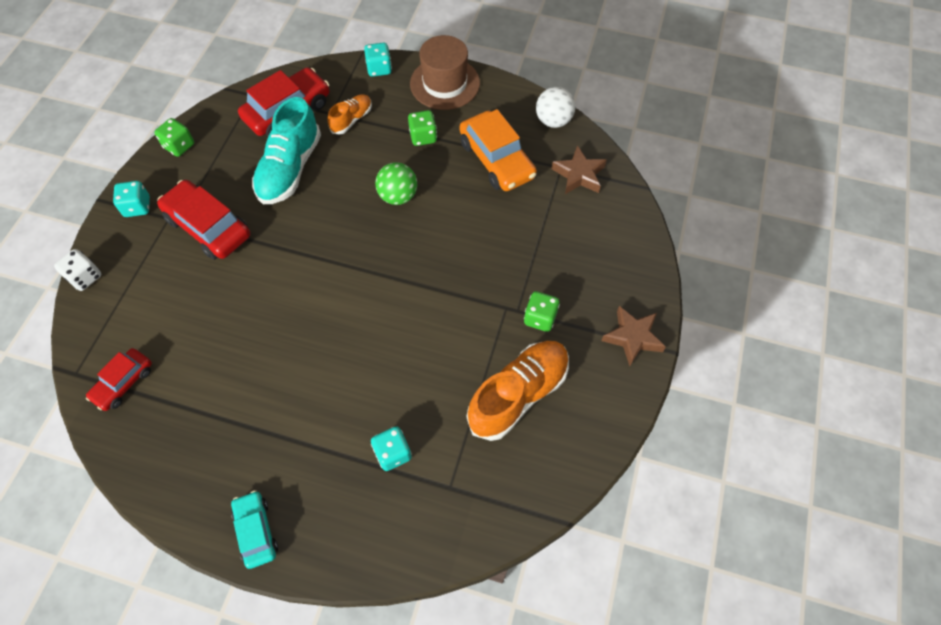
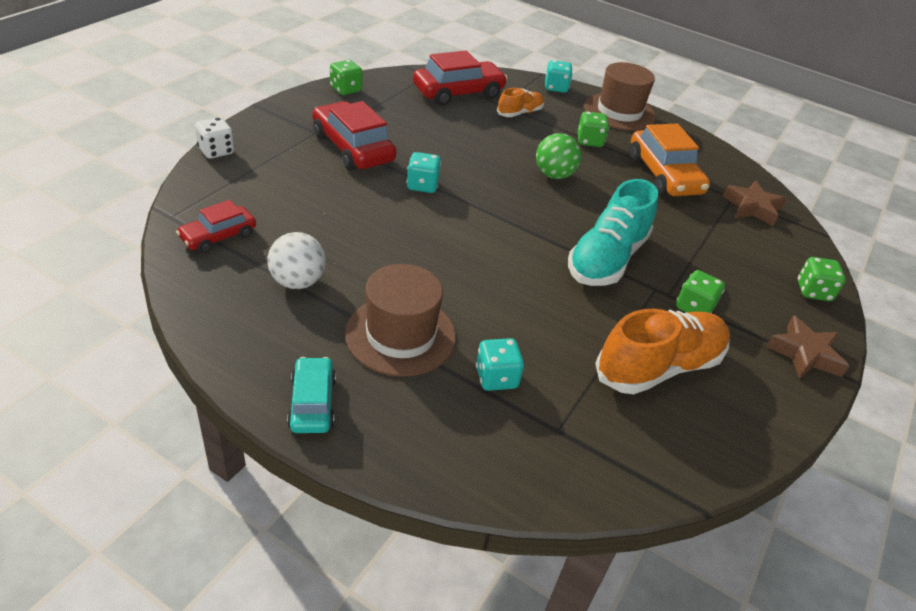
camera: 10 degrees right, 20 degrees down
turquoise dice [113,181,150,217] -> turquoise dice moved to [407,152,441,193]
turquoise shoe [252,97,321,204] -> turquoise shoe moved to [568,179,658,286]
white ball [536,87,575,128] -> white ball moved to [267,232,326,289]
none -> brown hat [345,264,456,377]
none -> green dice [798,257,846,301]

